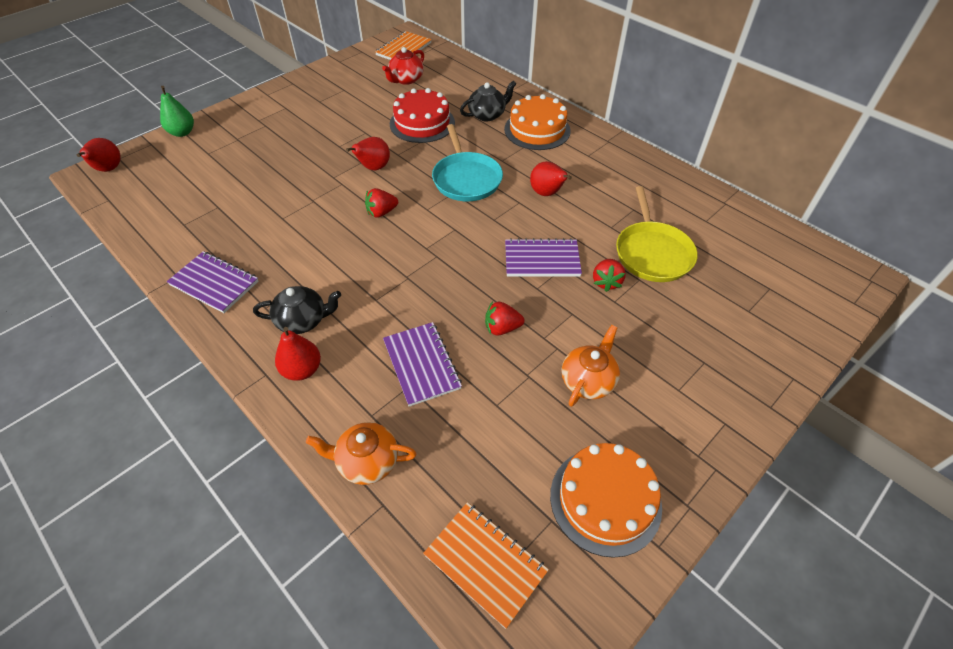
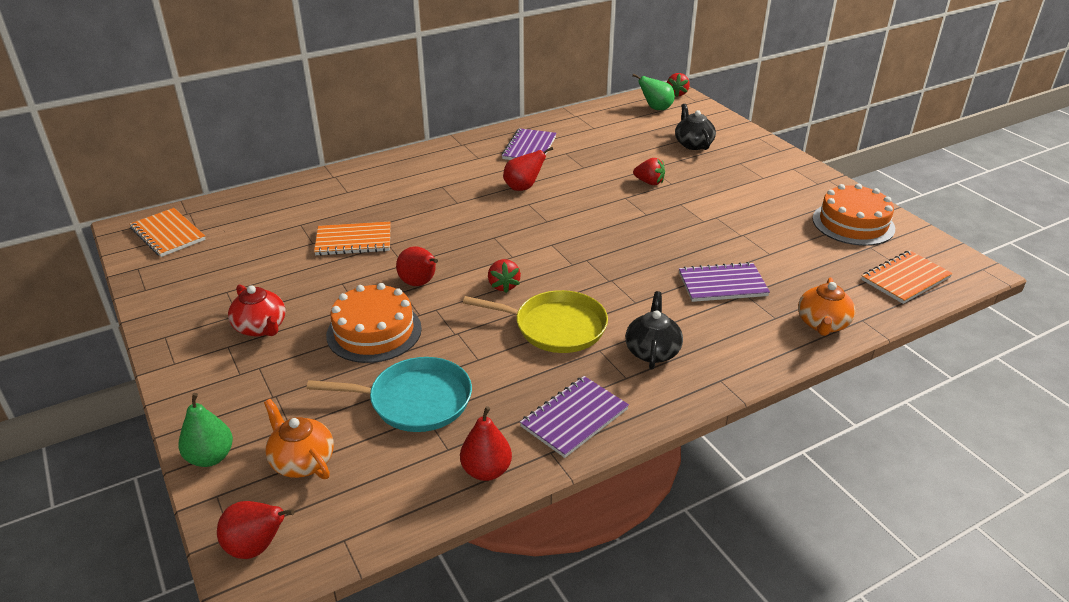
camera: 75 degrees left, 15 degrees down
red pear [275,327,321,381] -> red pear moved to [460,406,512,481]
red teapot [382,47,424,85] -> red teapot moved to [228,284,286,337]
red cake [390,88,455,143] -> orange notebook [314,222,391,256]
turquoise pan [432,124,503,201] -> turquoise pan moved to [306,357,472,432]
black teapot [460,80,516,121] -> black teapot moved to [675,104,716,150]
red strawberry [485,301,525,335] -> red strawberry moved to [667,73,690,97]
orange cake [504,94,571,150] -> orange cake moved to [326,283,422,363]
purple notebook [505,238,582,277] -> purple notebook moved to [502,128,556,160]
orange teapot [562,325,620,407] -> orange teapot moved to [264,399,334,479]
yellow pan [616,186,698,282] -> yellow pan moved to [463,290,608,353]
none -> green pear [632,74,675,110]

